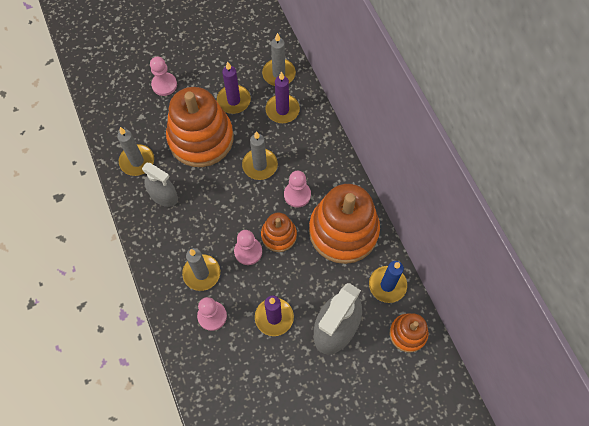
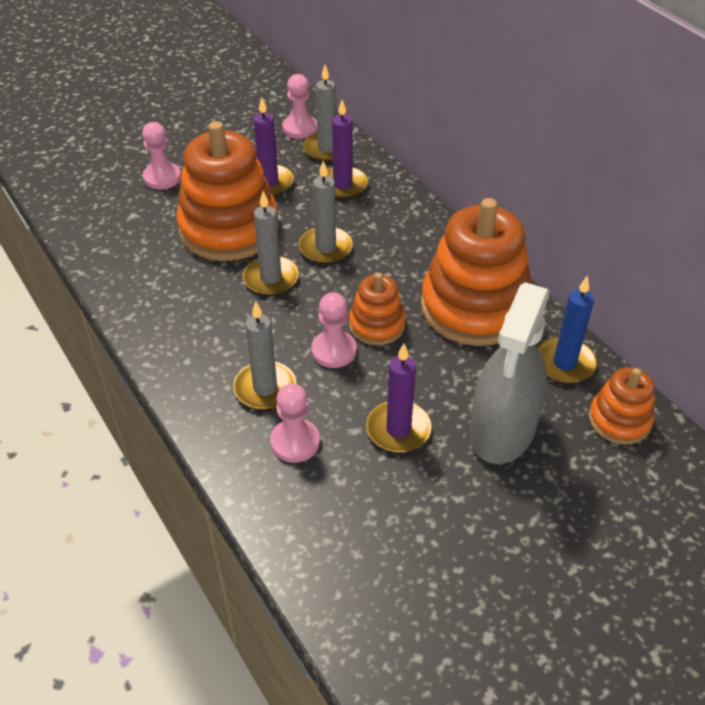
camera: 10 degrees left, 20 degrees down
grey candle [117,127,154,176] -> grey candle moved to [243,191,299,295]
grey spray bottle [142,163,178,207] -> none
pink pawn [284,171,311,207] -> pink pawn moved to [282,74,317,139]

